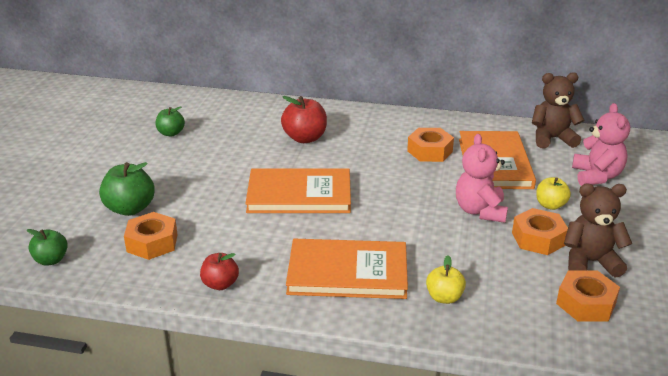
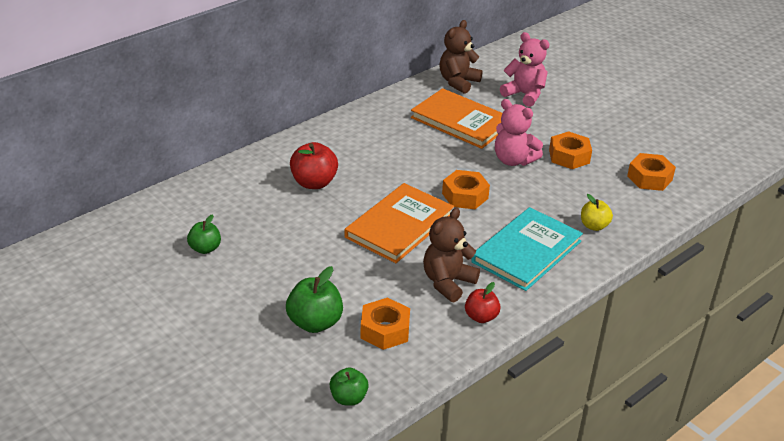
camera: 55 degrees left, 5 degrees up
orange book [286,239,408,299] -> turquoise book [471,207,583,291]
orange nut [407,128,454,162] -> orange nut moved to [442,170,490,209]
yellow apple [536,177,571,210] -> none
brown teddy bear [564,183,632,278] -> brown teddy bear moved to [423,208,480,302]

